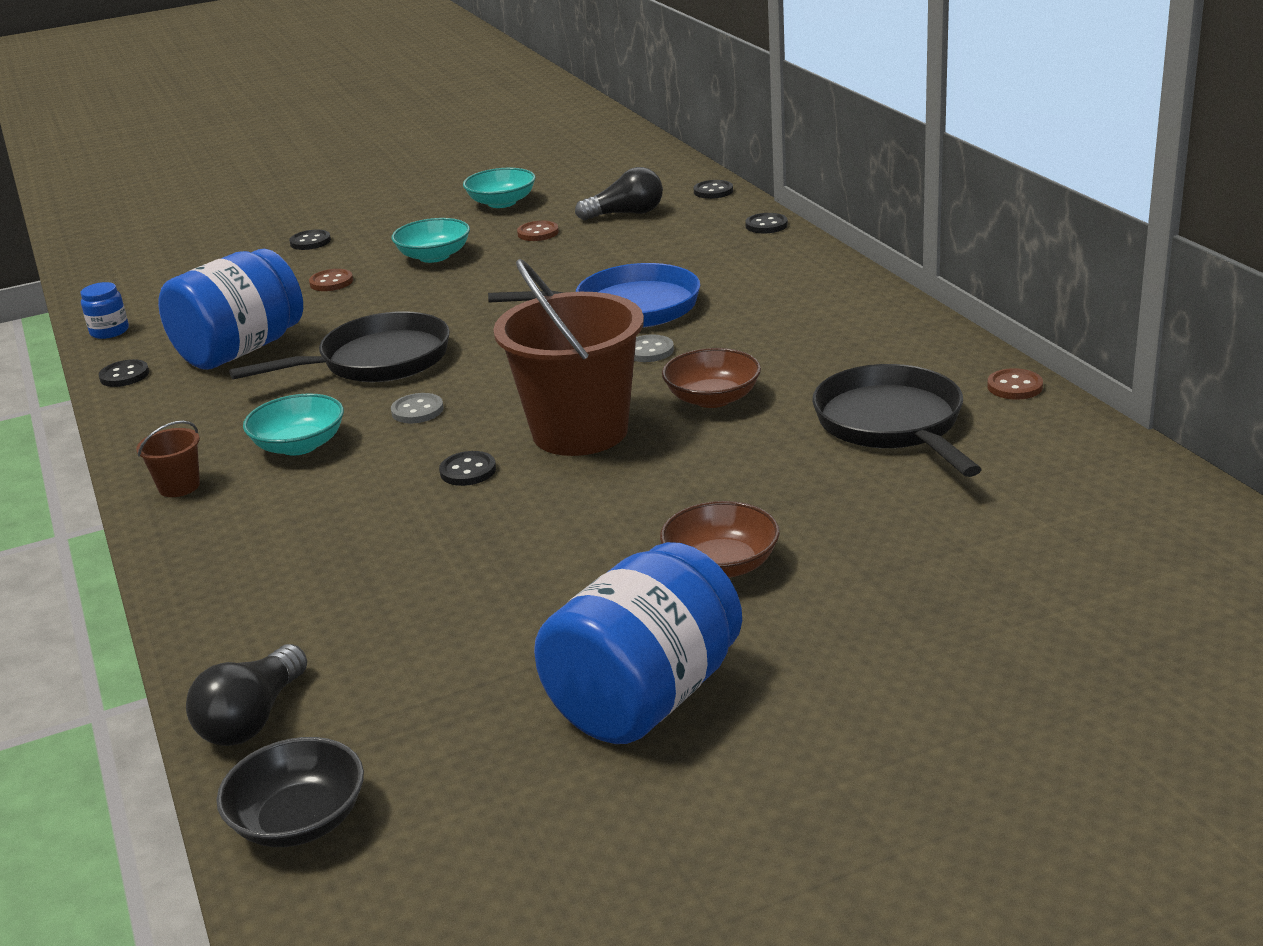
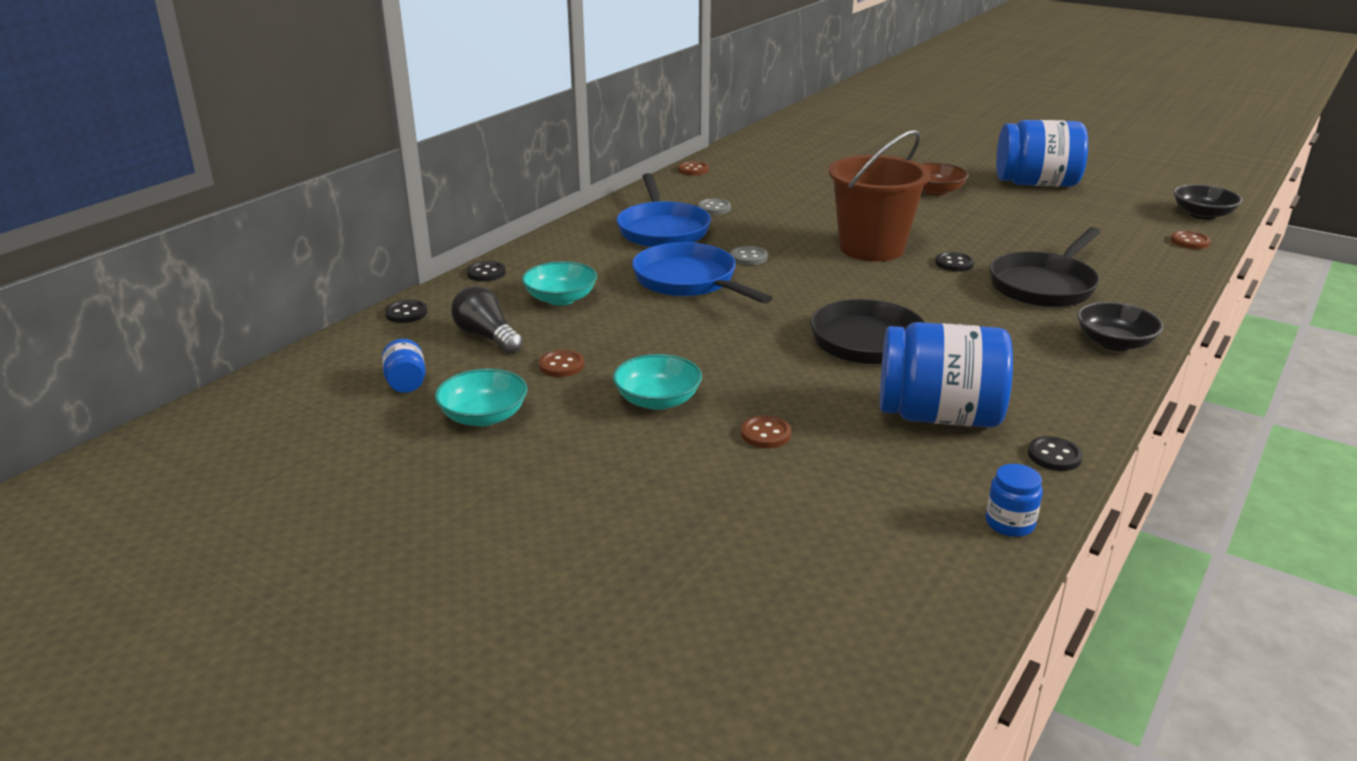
camera: 125 degrees left, 0 degrees up
brown bucket [136,421,200,497] -> black bowl [1077,302,1163,351]
black light bulb [186,644,307,746] -> brown button [1171,231,1210,249]
turquoise bowl [243,393,344,455] -> turquoise bowl moved to [522,261,597,306]
black button [289,230,331,250] -> none
grey button [391,393,444,423] -> grey button moved to [698,198,731,215]
brown bowl [662,348,761,408] -> none
black pan [812,364,982,477] -> black pan moved to [989,227,1101,307]
none -> blue jar [382,339,426,393]
none -> blue pan [617,173,711,247]

